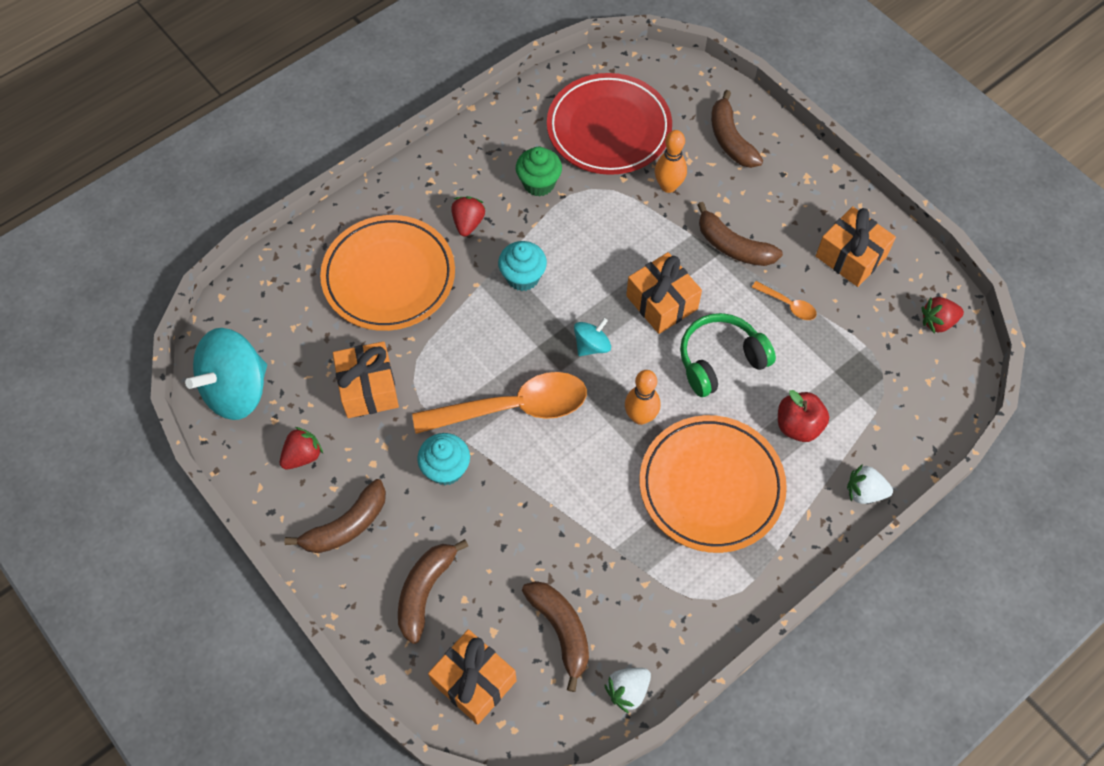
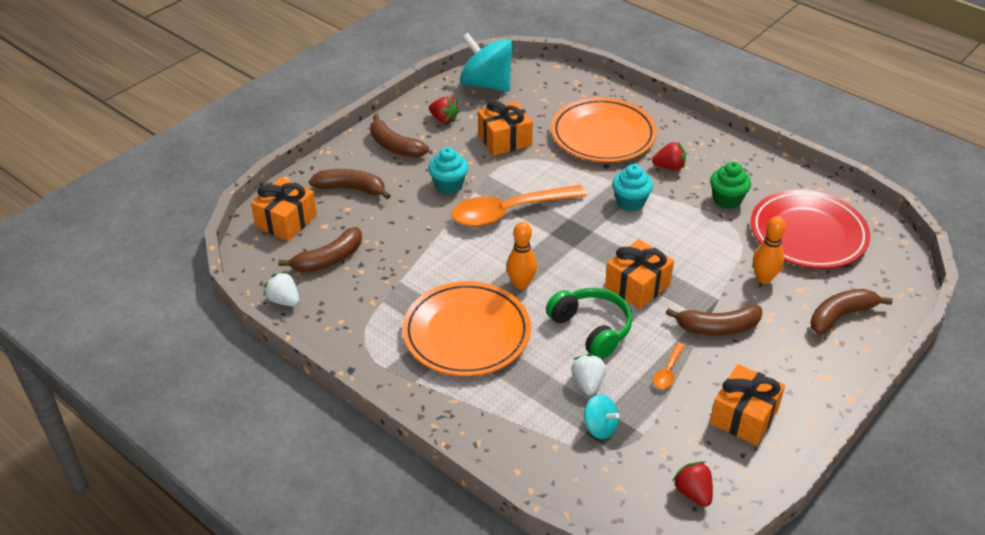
camera: 80 degrees right, 20 degrees down
orange spoon [412,372,587,434] -> orange spoon turned 90 degrees clockwise [451,185,587,227]
turquoise spinning top [574,318,611,356] -> turquoise spinning top moved to [584,394,620,439]
brown banana [697,202,783,266] -> brown banana turned 120 degrees counterclockwise [666,305,762,336]
red apple [778,390,829,442] -> none
white strawberry [847,464,893,504] -> white strawberry moved to [571,354,606,395]

